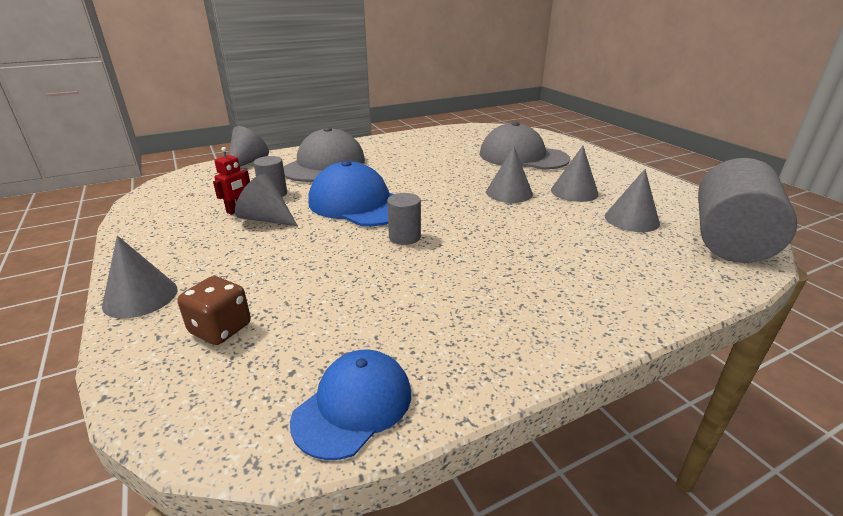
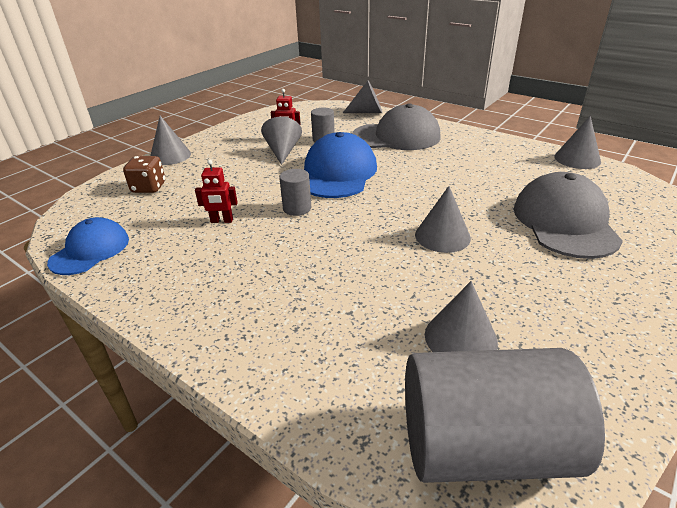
camera: 65 degrees right, 5 degrees up
blue cap [290,350,411,460] -> blue cap turned 75 degrees counterclockwise [47,217,129,275]
grey cone [551,146,599,202] -> grey cone moved to [554,116,601,169]
none -> red robot [195,160,238,223]

